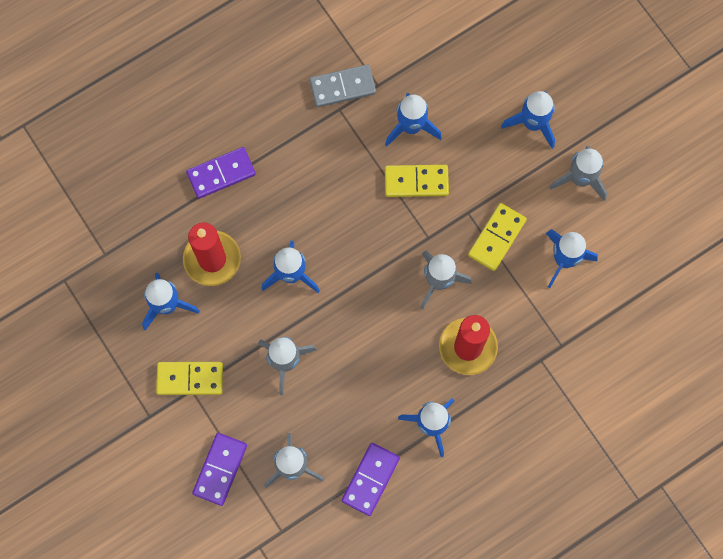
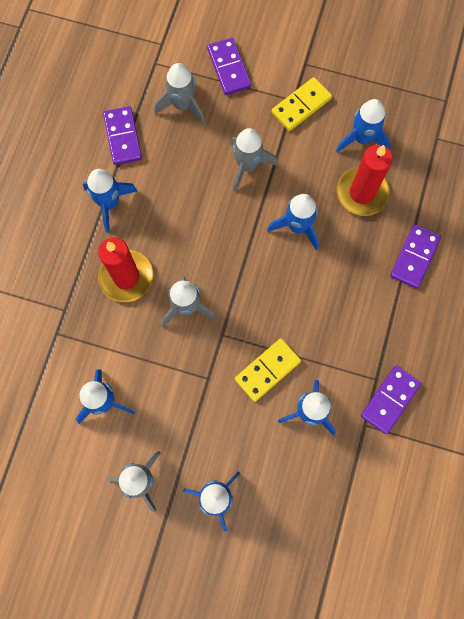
camera: 140 degrees right, 0 degrees up
grey domino [309,65,376,107] -> purple domino [361,365,421,434]
yellow domino [468,203,527,271] -> none

